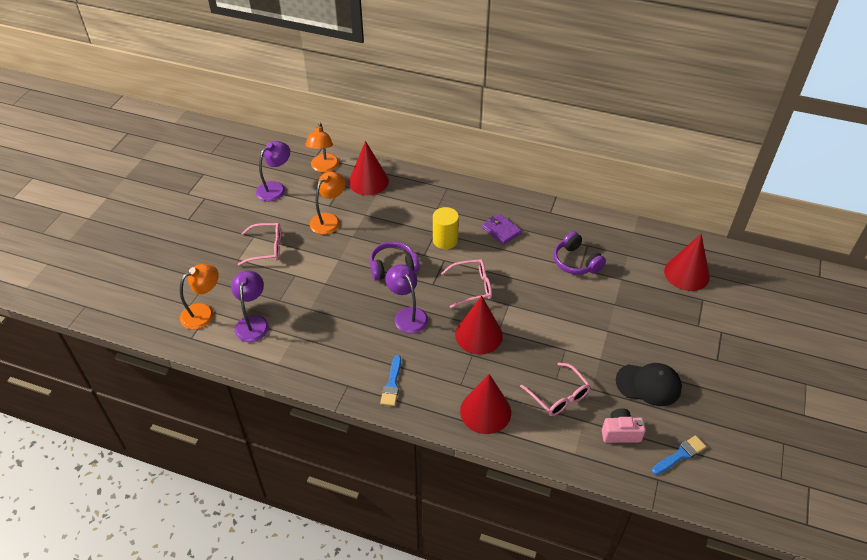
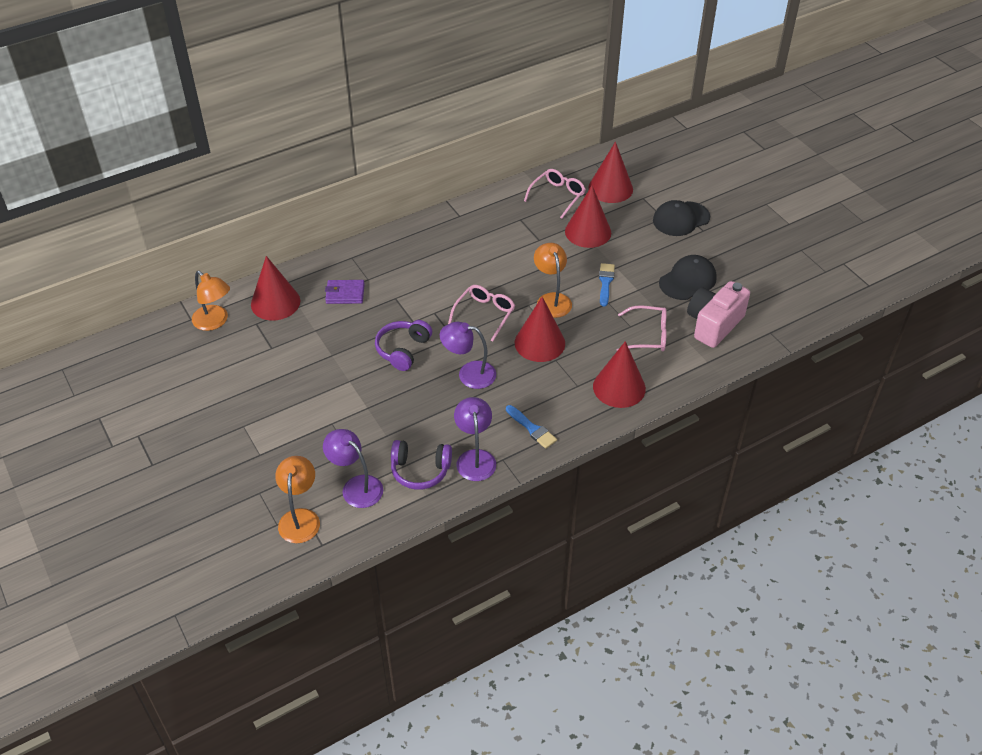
camera: 50 degrees left, 0 degrees up
pink glasses [238,223,281,266] -> pink glasses moved to [524,169,586,219]
purple lamp [256,141,290,201] -> purple lamp moved to [454,397,496,481]
orange lamp [310,171,346,234] -> orange lamp moved to [534,243,572,318]
yellow cylinder [433,207,459,249] -> none
purple wallet [482,214,521,245] -> purple wallet moved to [325,280,365,304]
purple headphones [554,231,606,275] -> purple headphones moved to [391,440,452,490]
pink camera [602,408,646,443] -> pink camera [687,281,750,348], size x1.66
blue brush [652,435,706,475] -> blue brush moved to [599,263,615,306]
none -> red cone [565,185,611,248]
none -> black cap [653,200,710,236]

